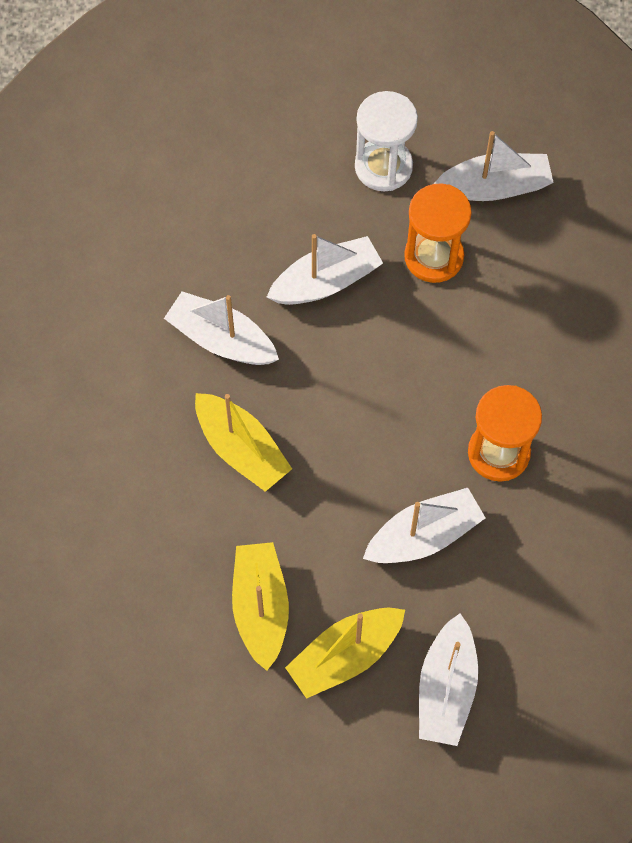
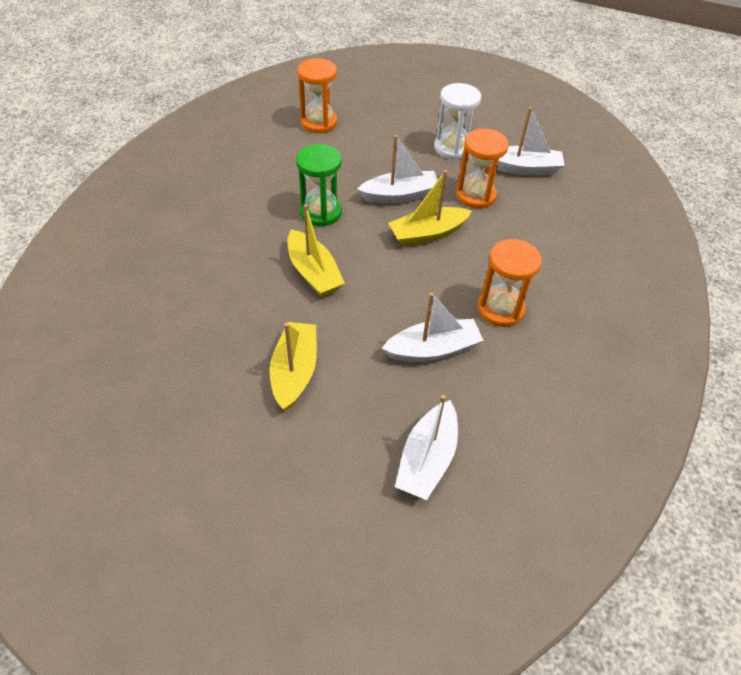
camera: 10 degrees right, 15 degrees down
white boat [164,291,279,365] -> green hourglass [296,144,342,226]
yellow boat [285,608,405,699] -> yellow boat moved to [388,170,472,247]
none -> orange hourglass [297,58,337,133]

